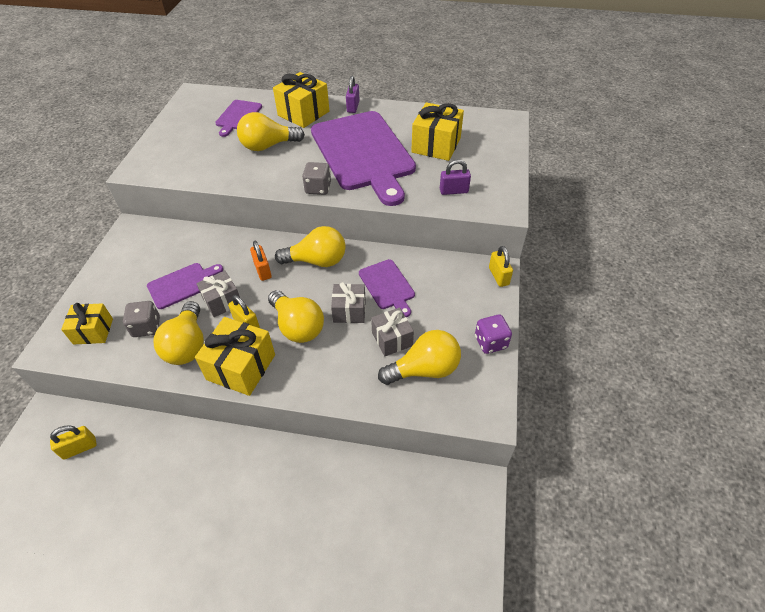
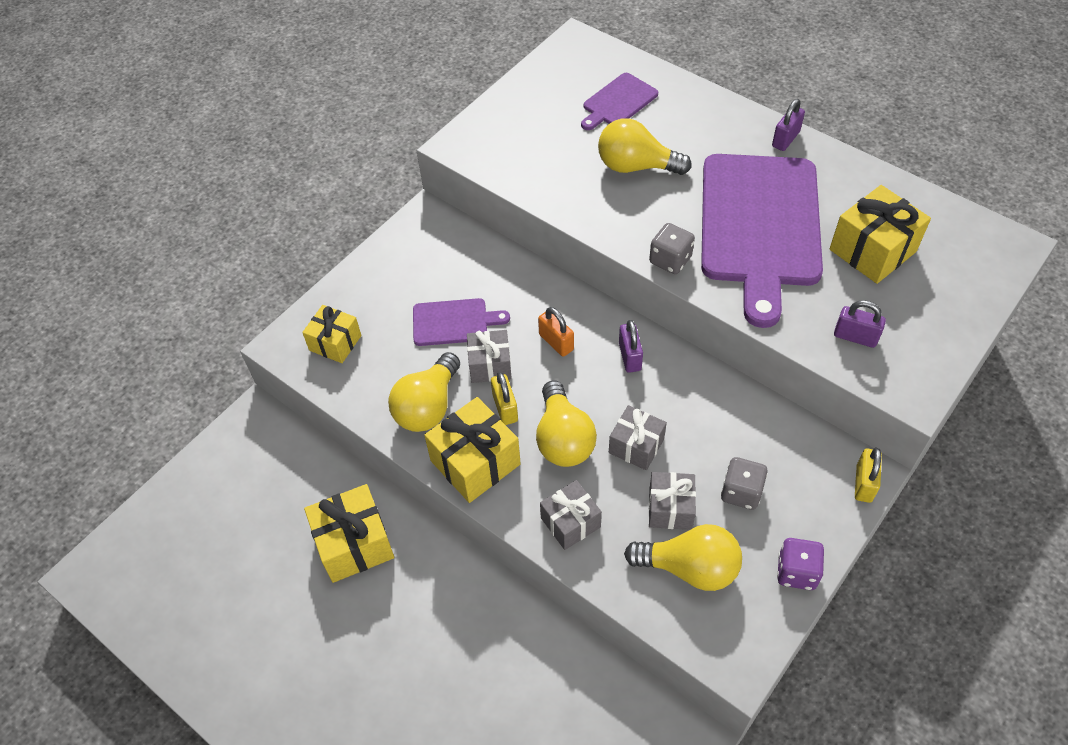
camera: 30 degrees right, 5 degrees up
yellow padlock [50,425,97,460] -> none
grey dice [123,301,160,337] -> grey dice moved to [721,457,768,510]
orange padlock [250,241,272,281] -> orange padlock turned 45 degrees counterclockwise [538,307,574,357]
yellow gift [273,72,329,128] -> yellow gift moved to [304,484,394,583]
yellow light bulb [275,226,346,267] -> purple padlock [619,320,643,373]
purple cutting board [359,259,415,317] -> none
none -> grey gift [540,480,602,550]

